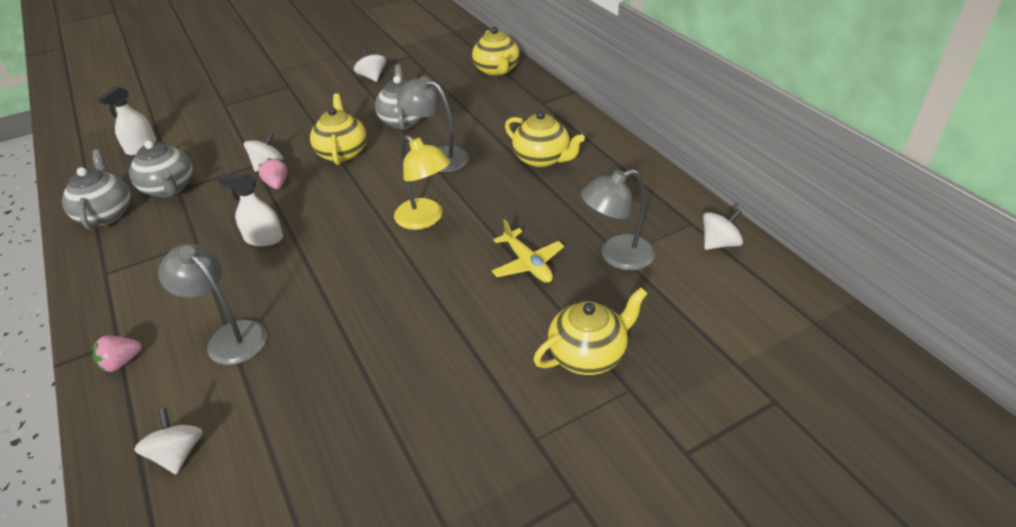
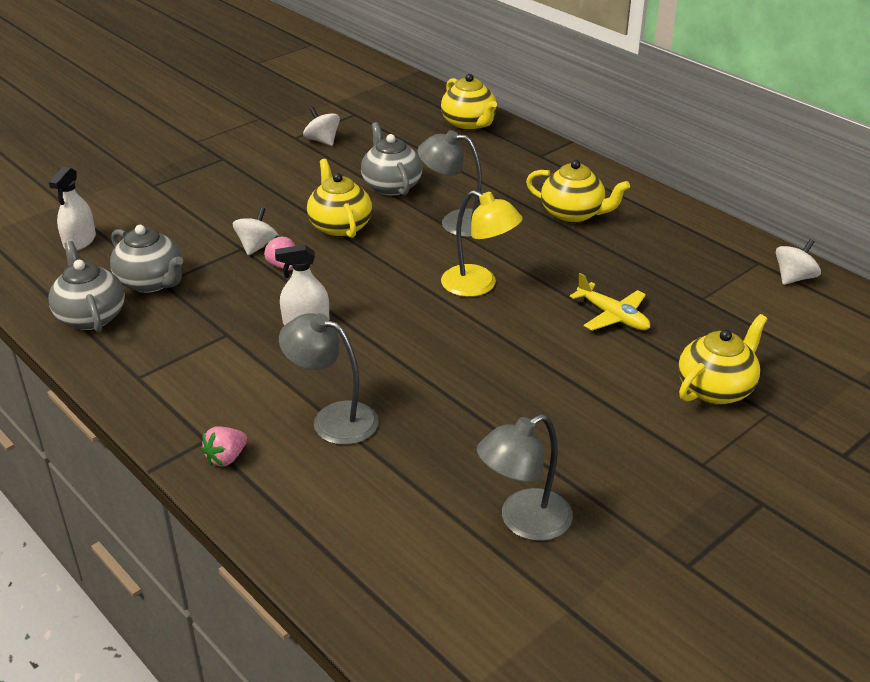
camera: 15 degrees left, 5 degrees down
white spinning top [134,408,203,474] -> none
grey lamp [581,169,655,270] -> grey lamp moved to [477,414,573,541]

